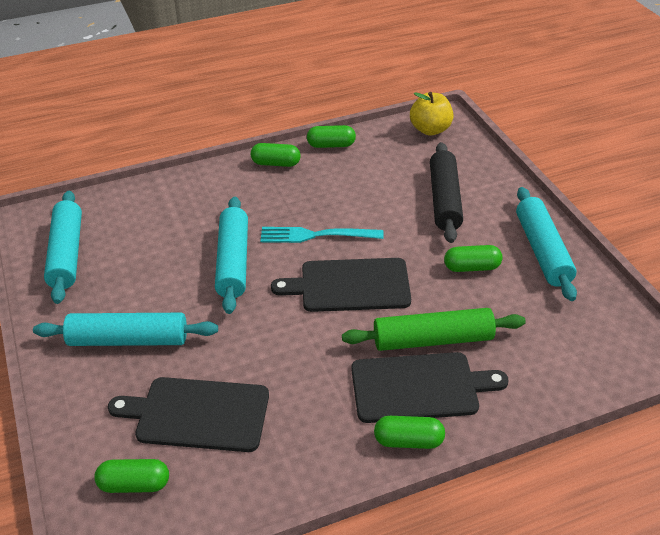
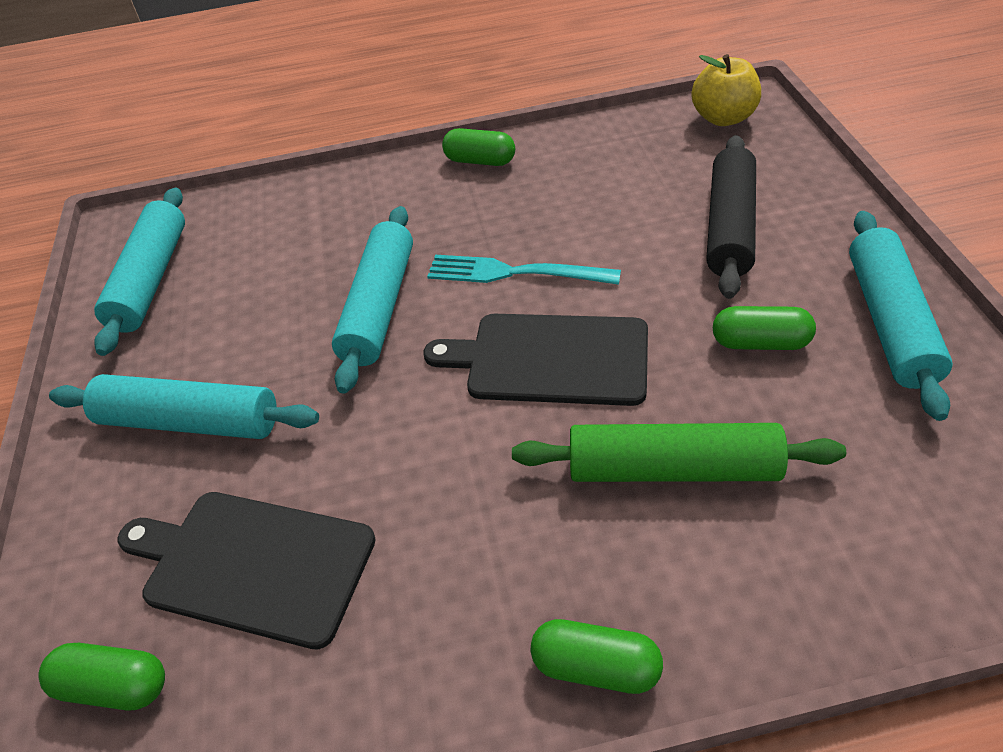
camera: 15 degrees right, 5 degrees up
green capsule [307,125,356,148] -> none
black cutting board [351,352,508,423] -> none

